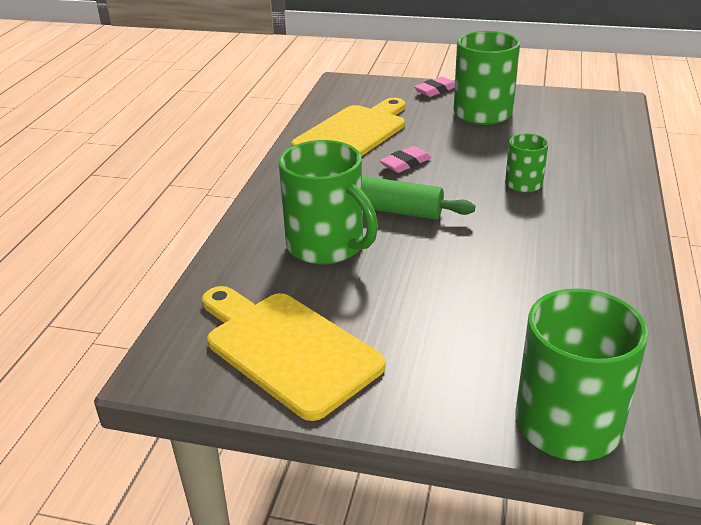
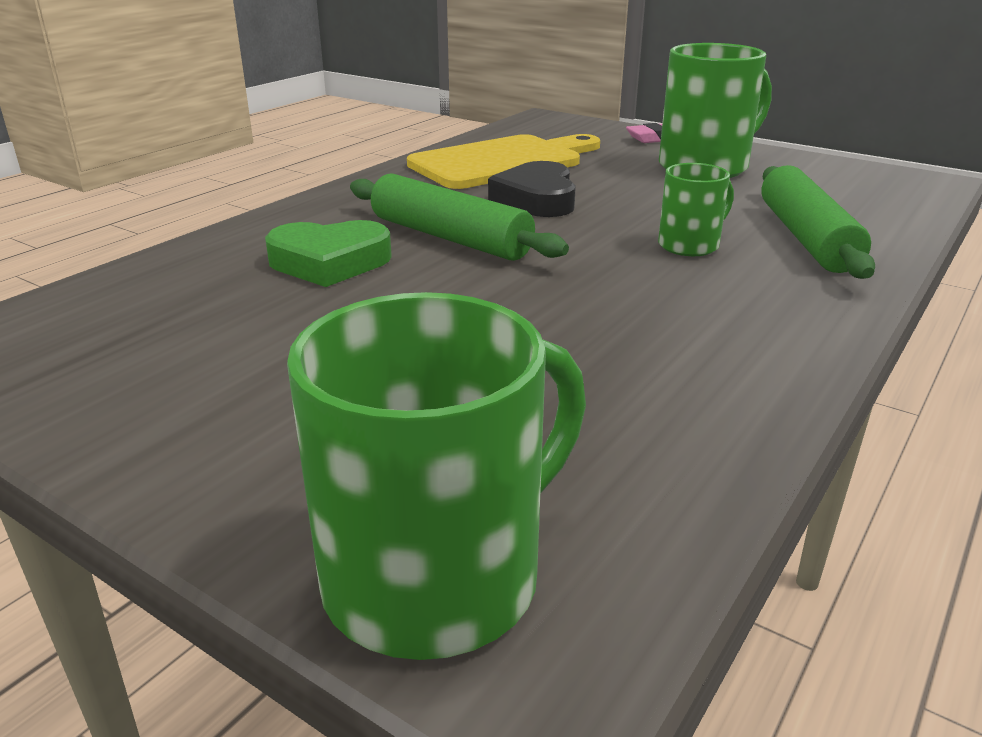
camera: 20 degrees right, 5 degrees down
yellow cutting board [202,286,386,421] -> none
green mug [279,140,378,265] -> green heart [265,220,392,287]
pink eraser [380,146,431,173] -> black heart [488,161,576,217]
none -> green rolling pin [761,165,875,279]

